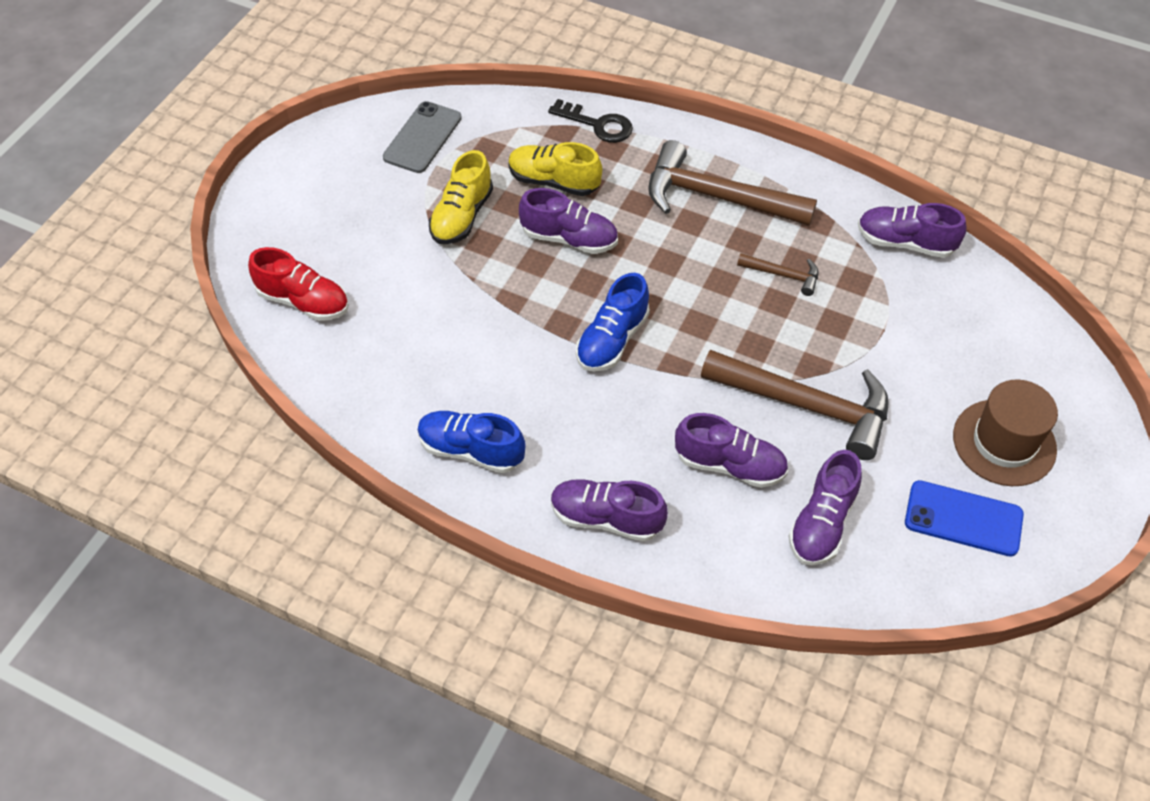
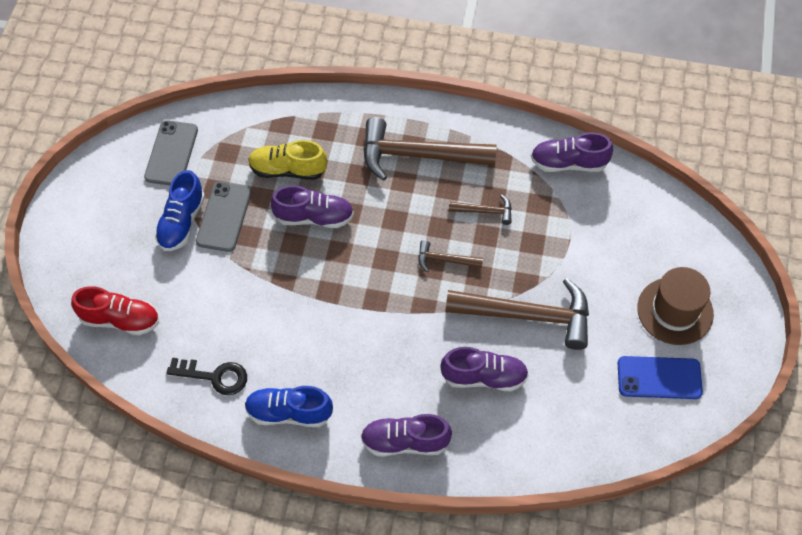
camera: 15 degrees left, 5 degrees up
yellow shoe [429,150,493,244] -> grey phone [196,182,252,252]
black key [548,99,633,143] -> black key moved to [166,358,247,395]
blue shoe [576,273,650,372] -> blue shoe moved to [155,170,205,251]
purple shoe [788,450,862,565] -> none
none -> brown hammer [418,240,483,272]

